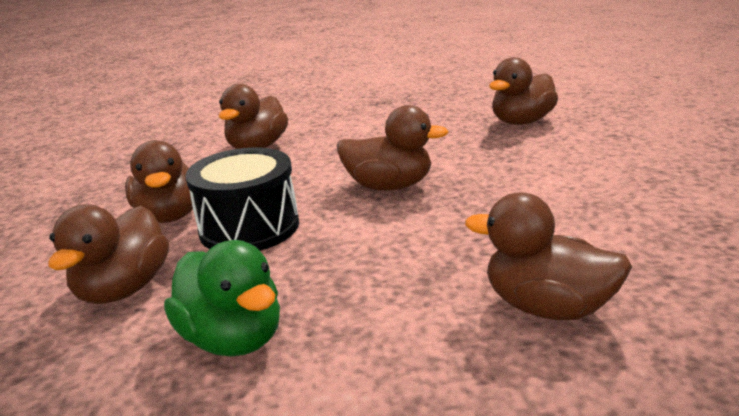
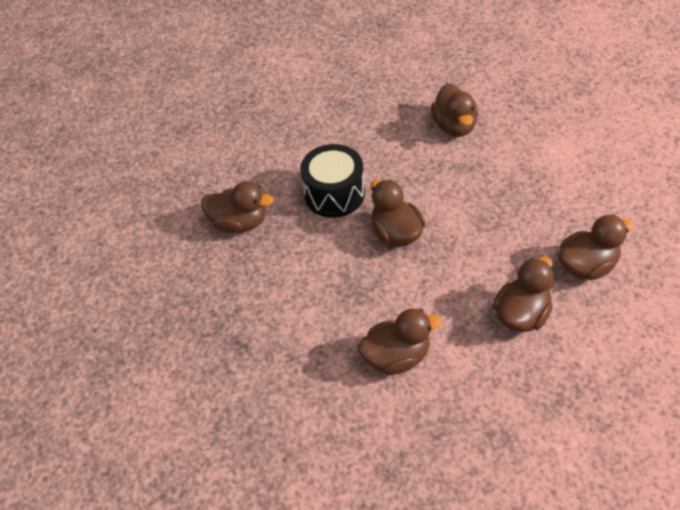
camera: 125 degrees left, 25 degrees up
green duck [164,240,280,357] -> none
black drum [186,148,299,251] -> black drum moved to [300,144,365,218]

